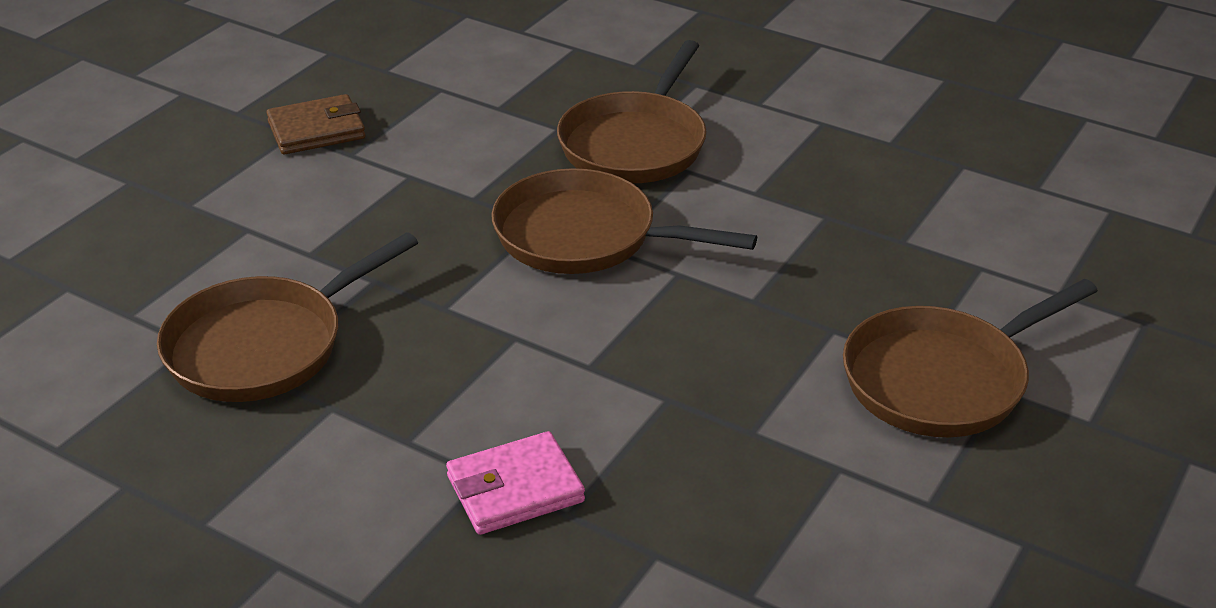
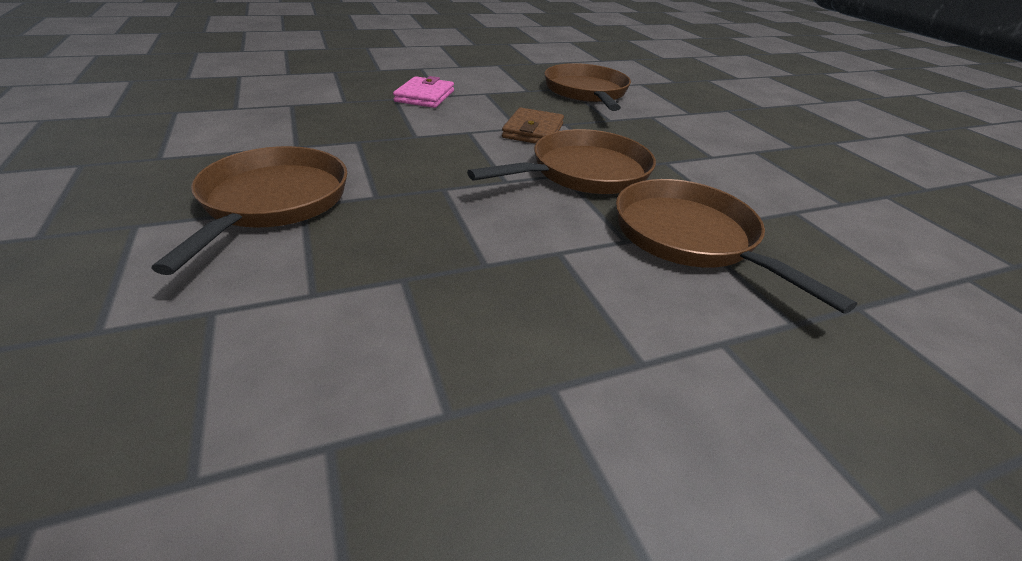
camera: 125 degrees right, 0 degrees up
brown wallet [266,94,366,154] -> brown wallet moved to [502,107,564,144]

